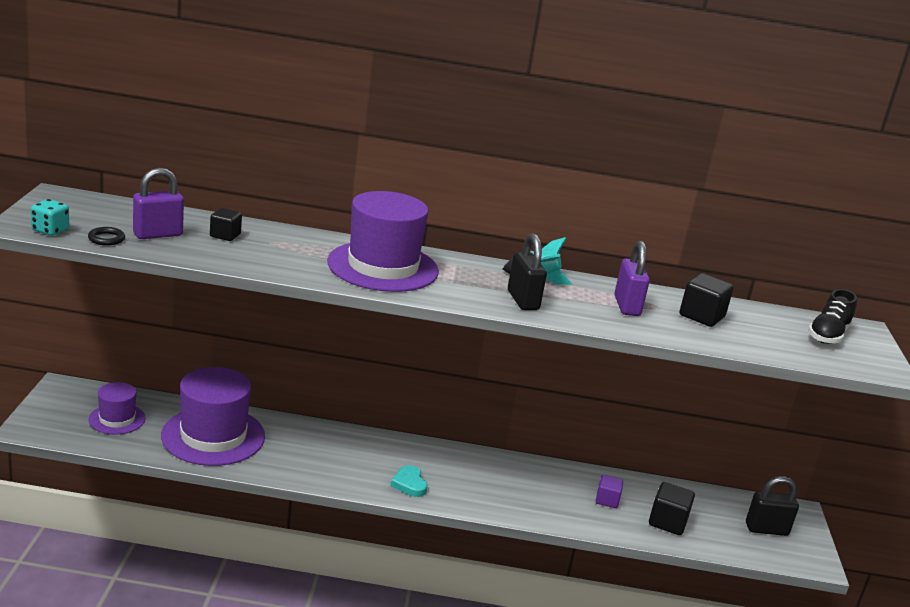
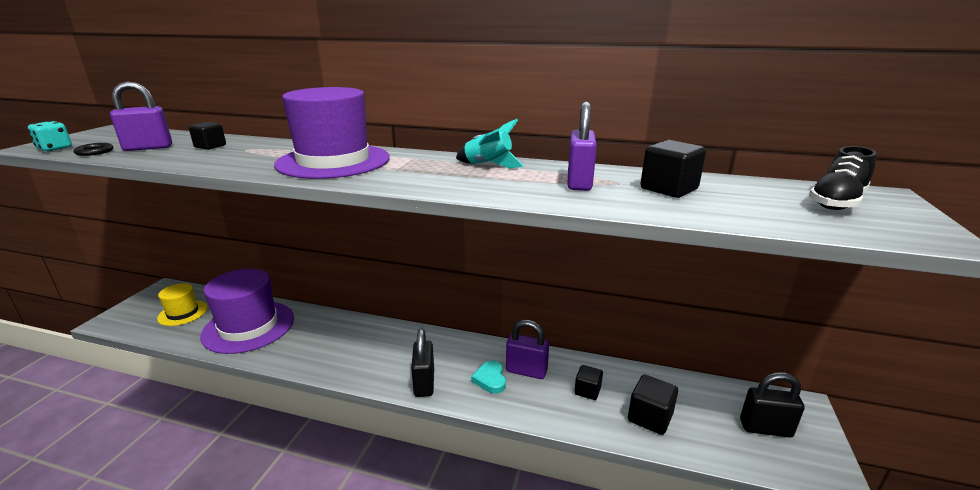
camera: 15 degrees right, 0 degrees up
purple hat [88,382,146,435] -> yellow hat [157,283,208,326]
turquoise heart [390,465,428,497] -> turquoise heart moved to [471,360,506,394]
black padlock [508,233,547,310] -> black padlock moved to [411,329,434,397]
purple cube [596,475,623,508] -> black cube [574,365,603,400]
none -> purple padlock [506,320,549,379]

